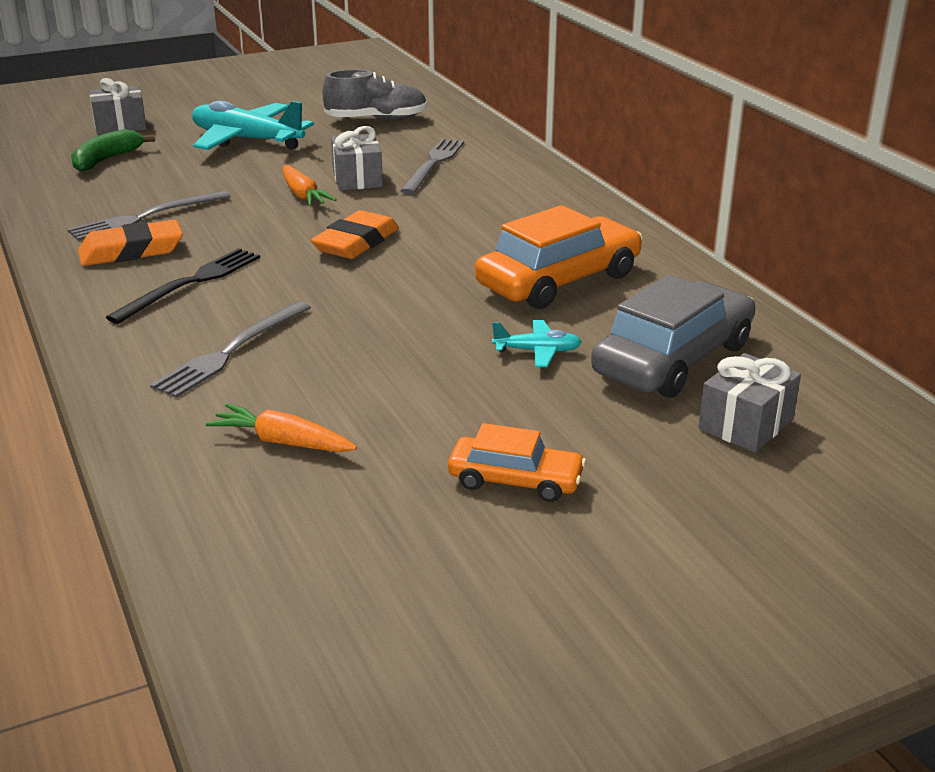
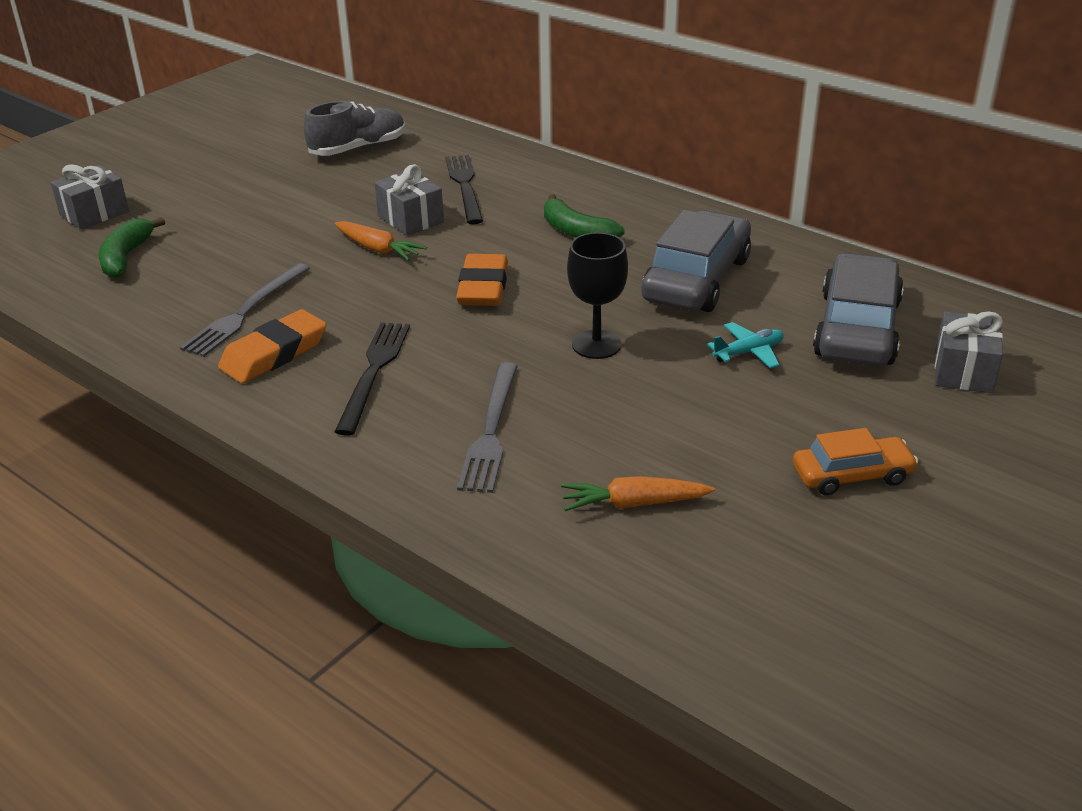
camera: 25 degrees left, 5 degrees up
turquoise plane [192,101,314,150] -> none
grey fork [400,138,464,194] -> black fork [445,155,483,224]
orange car [475,205,643,309] -> grey car [641,210,751,312]
none -> green banana [544,194,625,238]
none -> black goblet [567,232,628,359]

